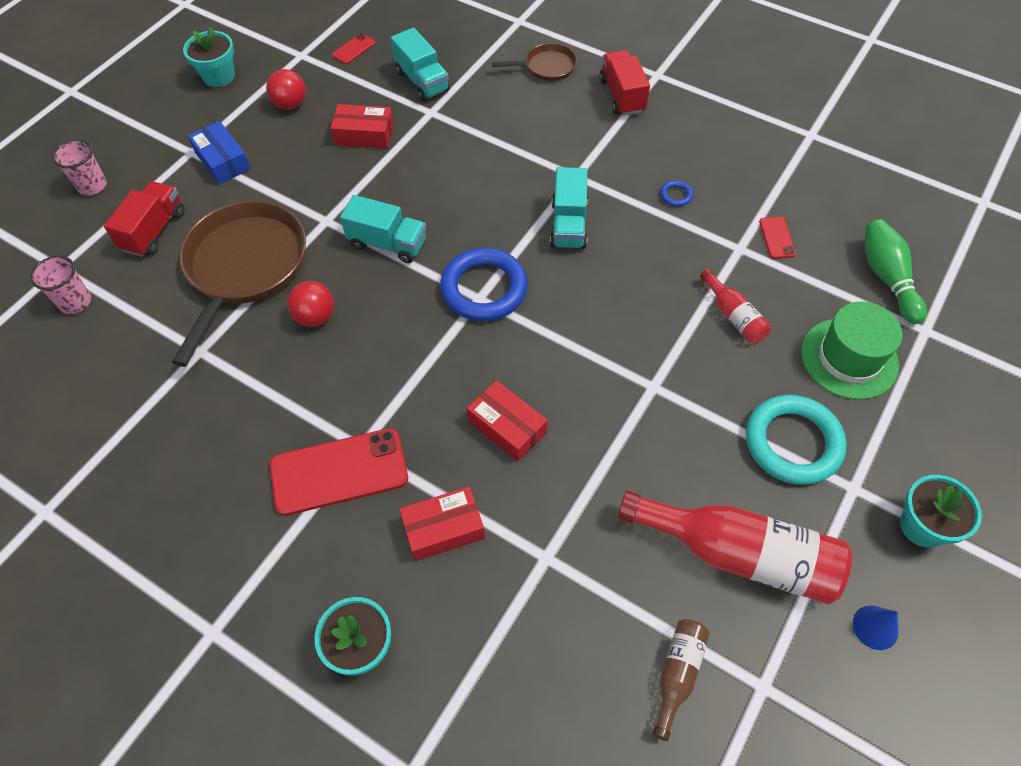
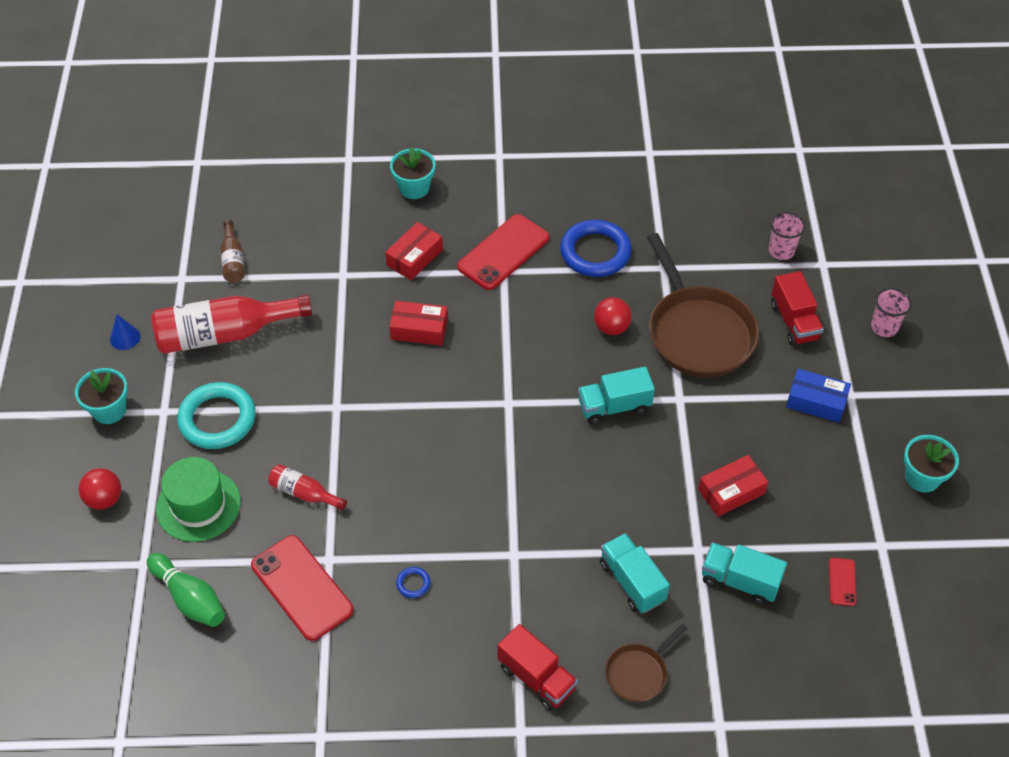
camera: 145 degrees right, 5 degrees down
red ball [266,69,306,110] -> red ball moved to [79,468,121,510]
blue ring [440,248,528,321] -> blue ring moved to [560,220,632,277]
turquoise truck [550,167,588,249] -> turquoise truck moved to [600,533,670,613]
red phone [759,217,796,259] -> red phone [251,535,354,641], size x2.18

